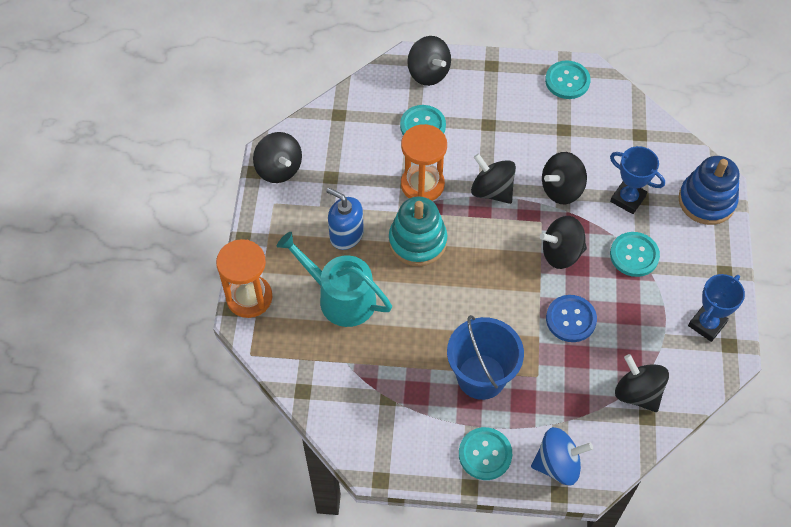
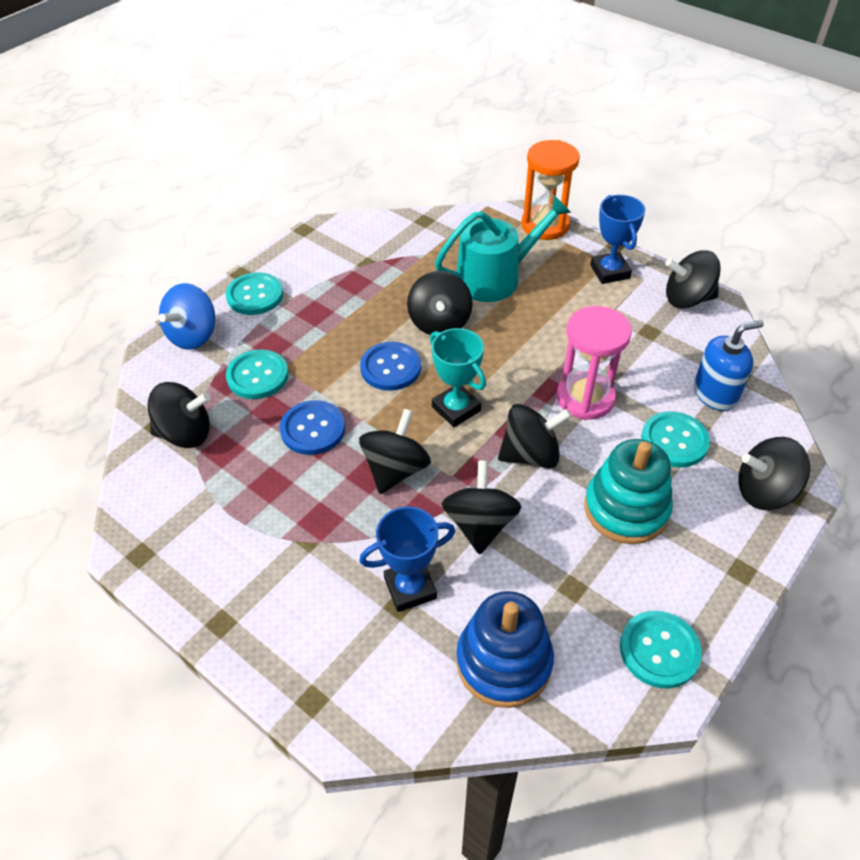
camera: 125 degrees right, 10 degrees down
blue soap dispenser [326,188,364,250] -> blue soap dispenser moved to [694,320,764,411]
turquoise stacking toy [389,196,447,266] -> turquoise stacking toy moved to [584,439,673,544]
orange hourglass [401,124,447,201] -> pink hourglass [556,306,632,420]
blue bucket [447,315,524,400] -> none
turquoise button [610,232,660,277] -> turquoise button moved to [226,349,289,399]
blue stacking toy [678,156,739,225] -> blue stacking toy moved to [456,591,554,708]
blue trophy [688,274,745,342] -> blue trophy moved to [590,195,646,284]
none -> blue button [360,342,421,391]
none -> black spinning top [407,271,473,335]
none -> turquoise trophy [430,328,486,427]

